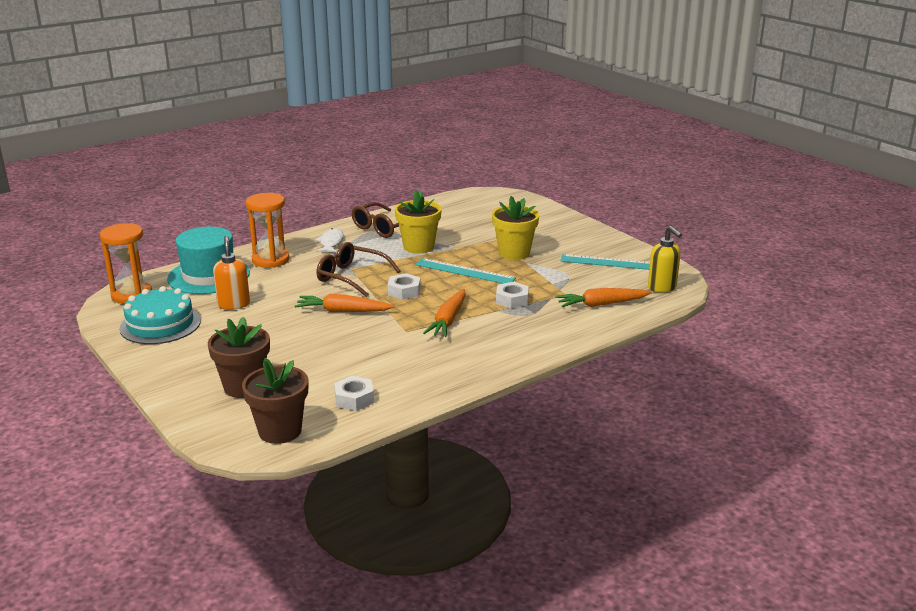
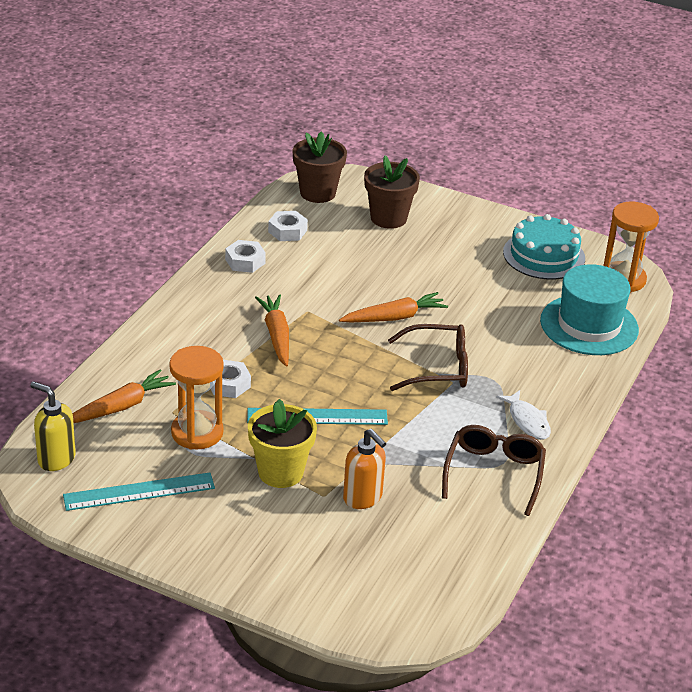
camera: 150 degrees right, 10 degrees up
orange soap dispenser [213,236,250,310] -> orange soap dispenser moved to [343,429,386,509]
orange hourglass [246,193,290,268] -> orange hourglass moved to [169,346,224,449]
white nut [388,273,421,300] -> white nut moved to [225,240,266,273]
yellow flower pot [395,190,442,254] -> none

